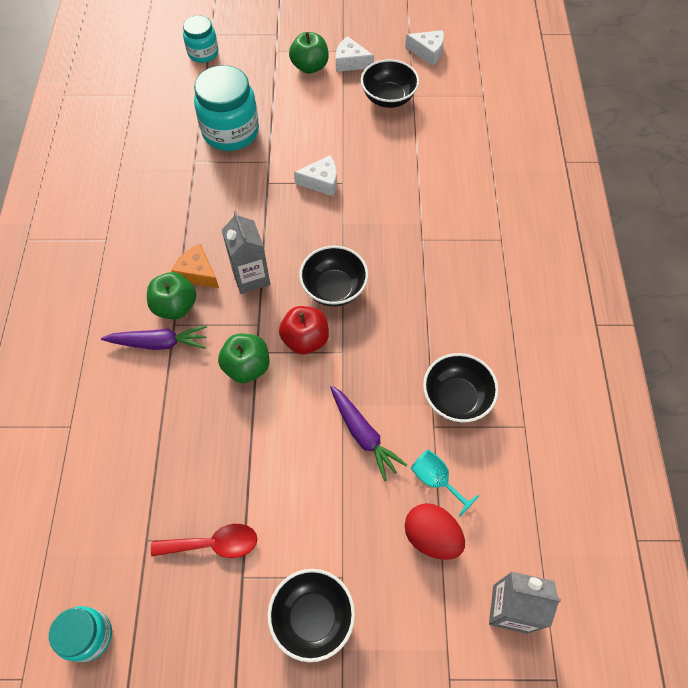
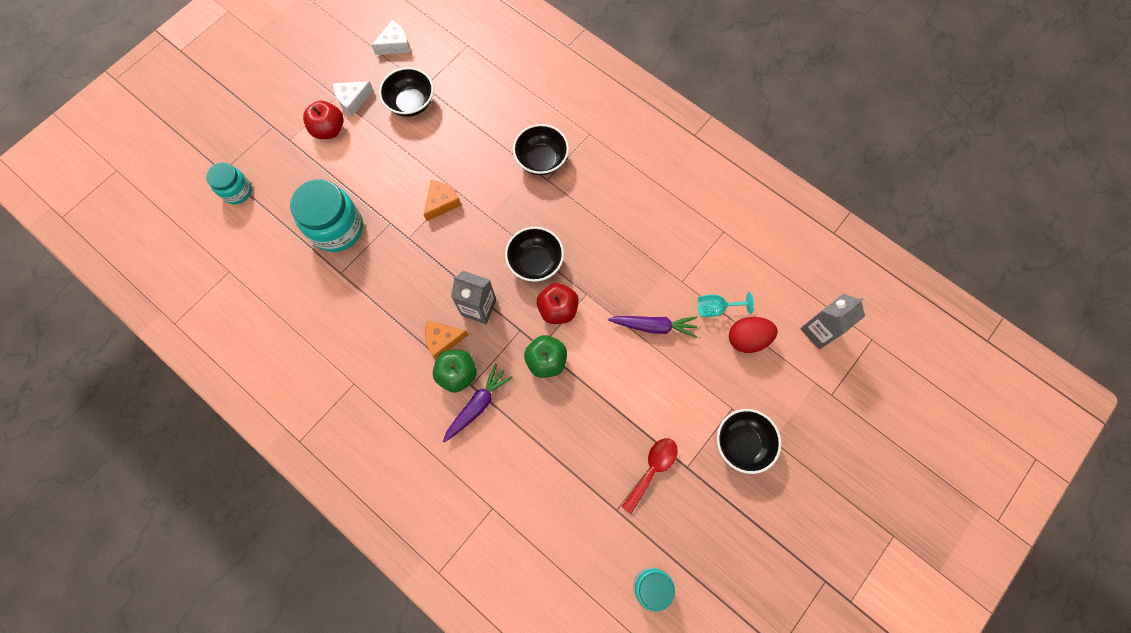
camera: 50 degrees left, 10 degrees up
green apple [289,32,329,74] -> red apple [303,101,344,139]
white cheese [294,155,337,197] -> orange cheese [424,180,461,221]
black bowl [423,353,499,422] -> black bowl moved to [513,124,569,175]

